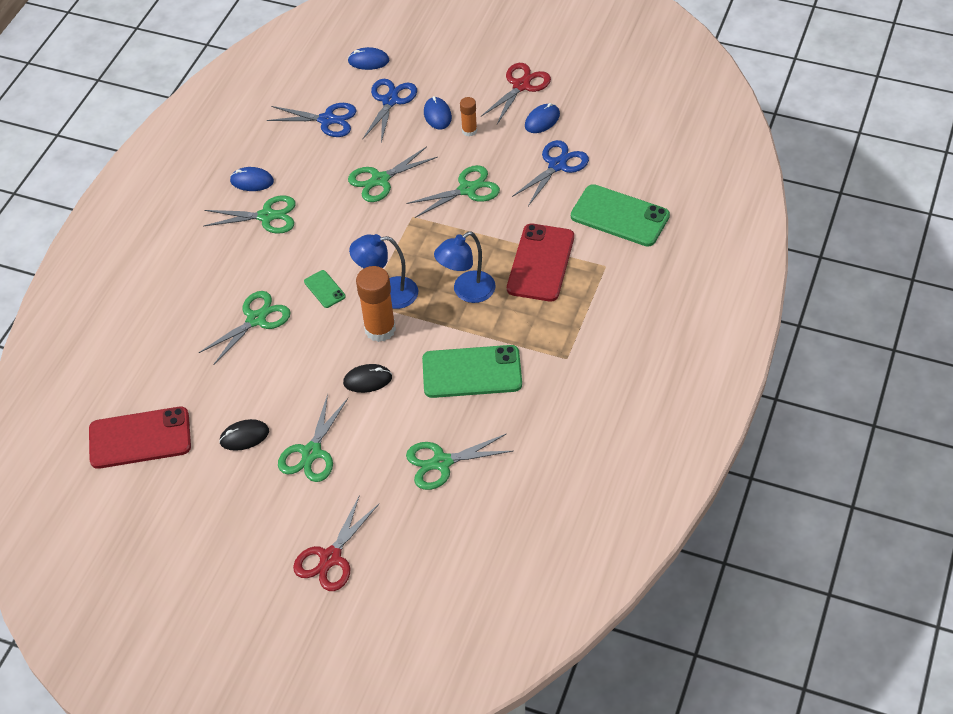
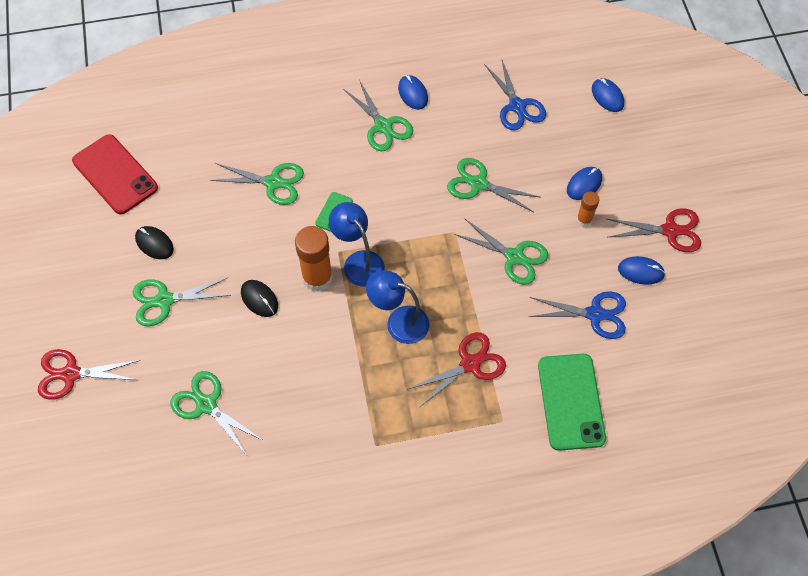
camera: 55 degrees right, 10 degrees up
blue scissors [363,79,417,143] -> none
green phone [422,345,522,398] -> none
red phone [507,224,574,301] -> red scissors [407,332,506,407]

